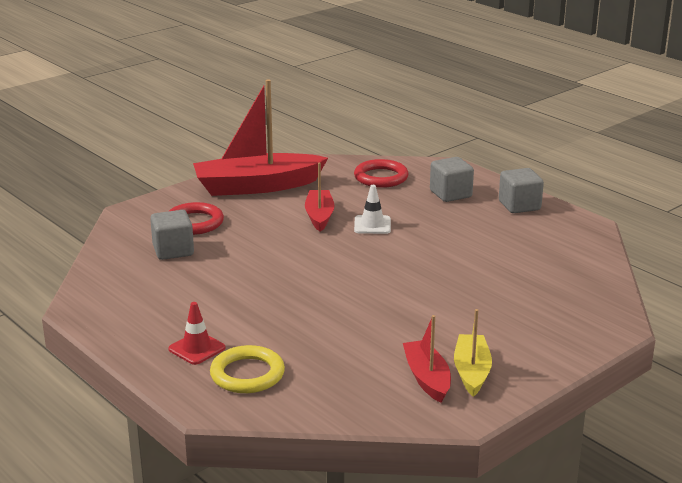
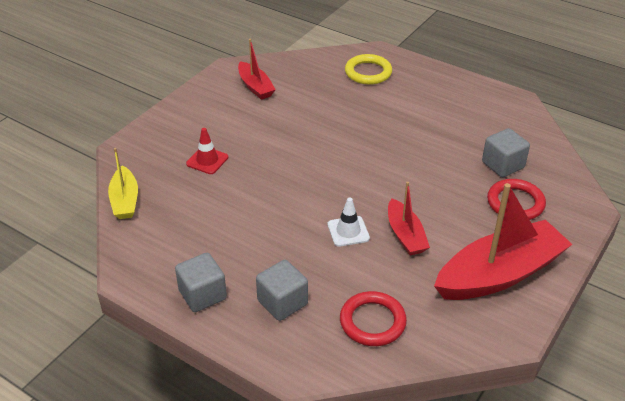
camera: 165 degrees right, 15 degrees up
red traffic cone [168,302,226,365] -> red traffic cone moved to [186,128,228,174]
yellow boat [454,309,492,397] -> yellow boat moved to [108,148,138,219]

